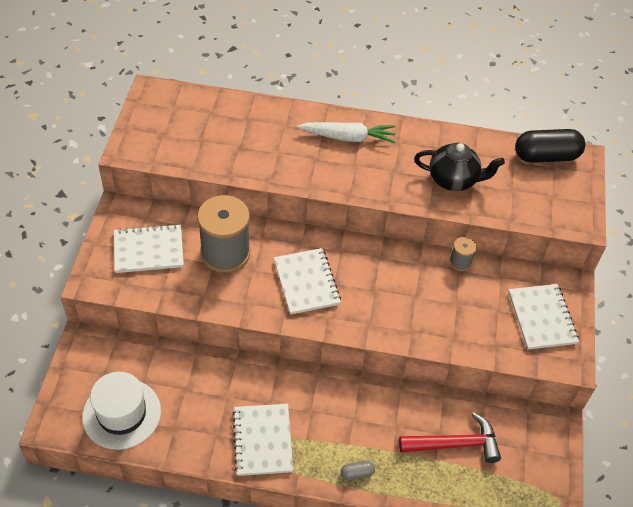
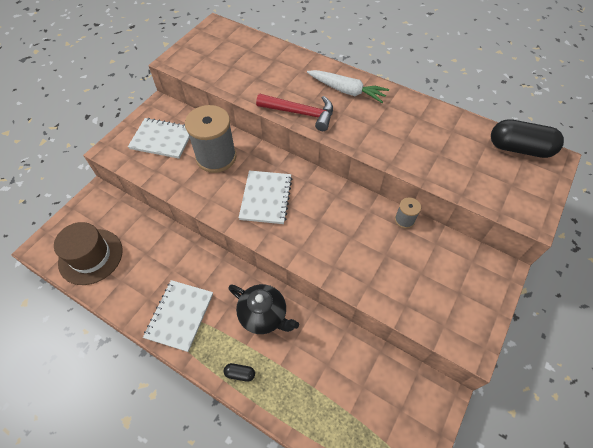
camera: 25 degrees right, 5 degrees up
white hat [82,372,161,450] -> brown hat [54,222,123,285]
grey capsule [341,461,375,480] -> black capsule [224,363,255,382]
red hammer [399,412,501,463] -> red hammer moved to [256,94,333,131]
black teapot [414,143,505,191] -> black teapot moved to [228,284,299,334]
white notebook [508,284,579,350] -> none

